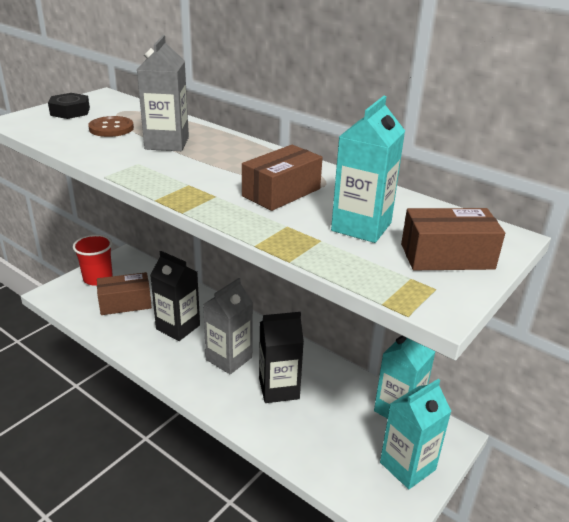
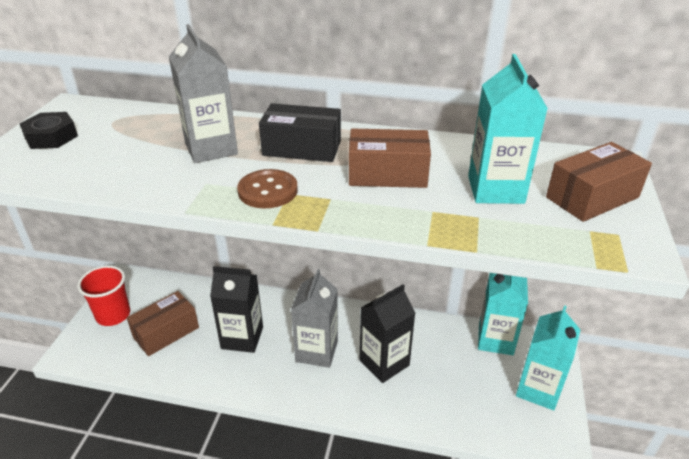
camera: 25 degrees left, 5 degrees up
brown button [88,116,134,137] -> brown button moved to [237,169,298,208]
brown box [242,145,323,211] -> brown box turned 75 degrees clockwise [349,129,431,188]
none -> black box [259,103,341,162]

